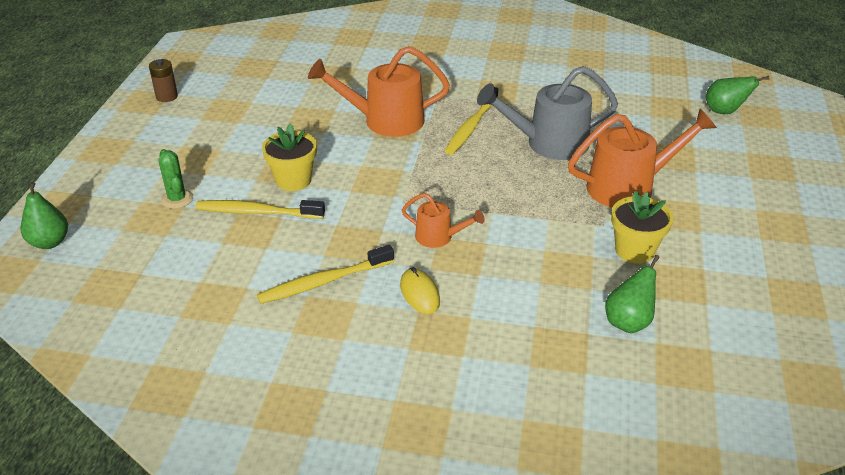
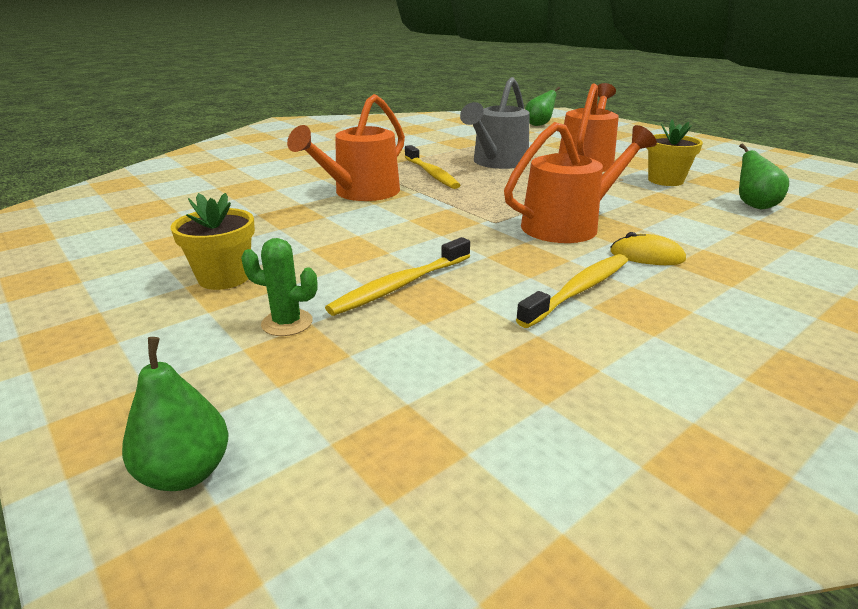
camera: 50 degrees left, 10 degrees down
brown battery [149,59,178,102] -> none
yellow toothbrush [257,245,394,304] -> yellow toothbrush turned 150 degrees counterclockwise [516,254,628,328]
yellow flower pot [262,123,317,191] -> yellow flower pot moved to [171,193,255,290]
orange watering can [402,193,485,248] -> orange watering can [504,122,657,243], size x1.89

